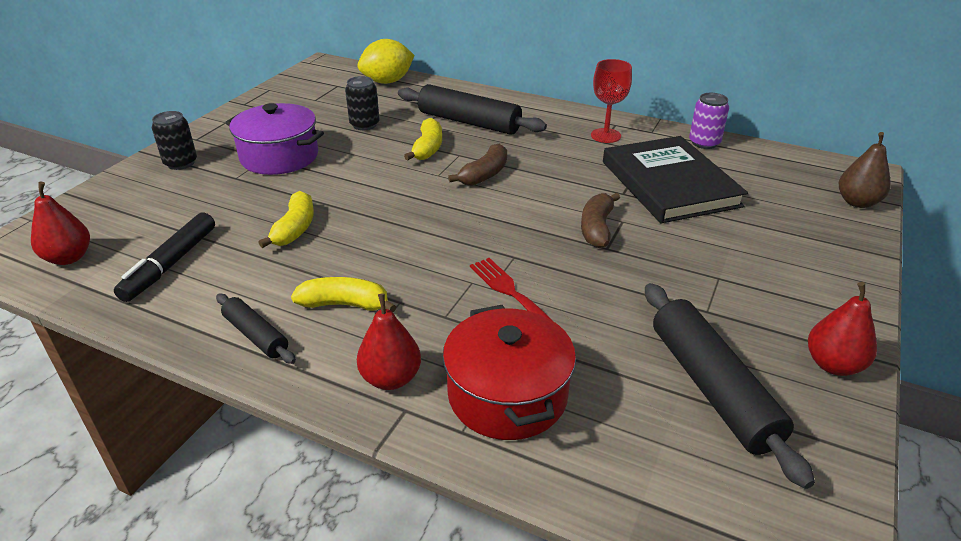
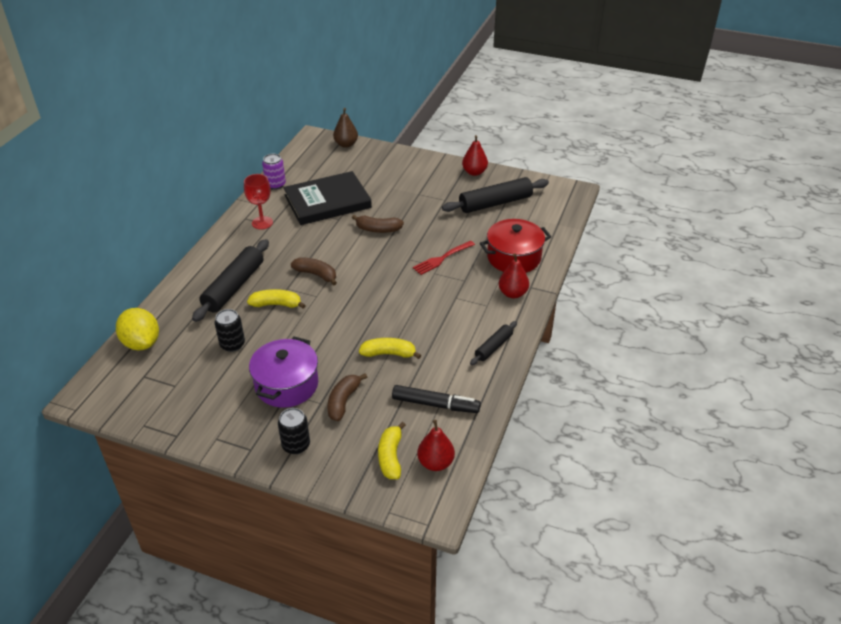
camera: 95 degrees left, 5 degrees up
yellow banana [291,277,396,312] -> yellow banana moved to [378,422,406,479]
none -> brown banana [327,373,367,421]

